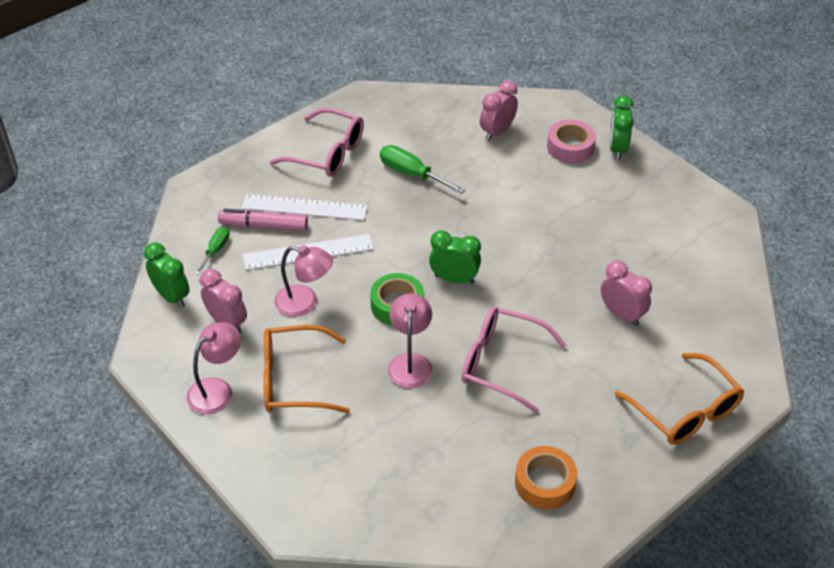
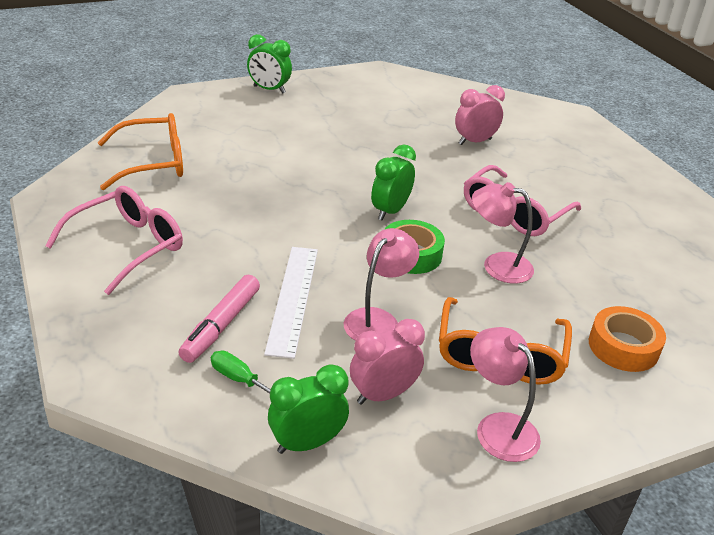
camera: 75 degrees left, 10 degrees down
white ruler [242,194,368,220] -> none
green screwdriver [380,145,465,194] -> none
pink clock [480,81,518,141] -> none
orange tape [515,446,578,509] -> orange tape moved to [589,306,666,372]
pink tape [547,119,596,163] -> none
orange glasses [614,353,744,445] -> orange glasses moved to [98,113,183,190]

